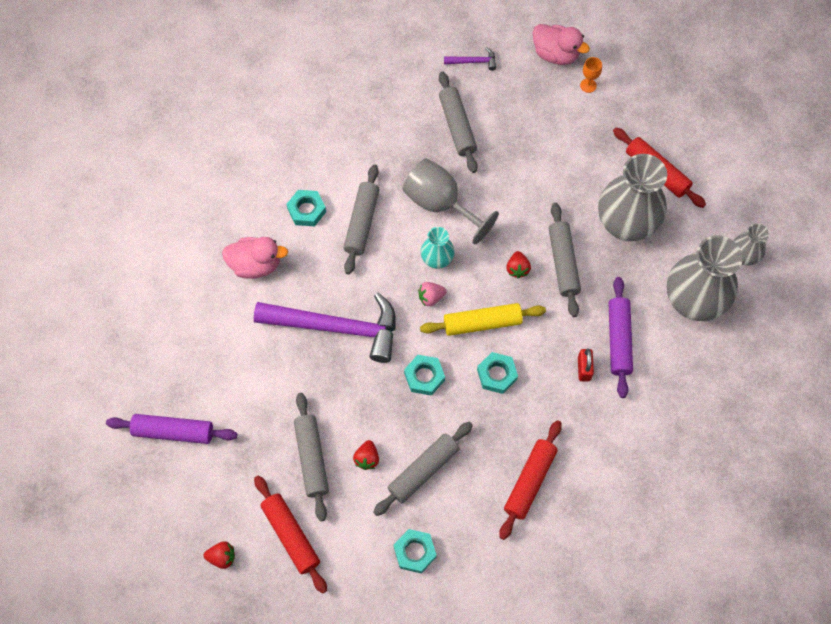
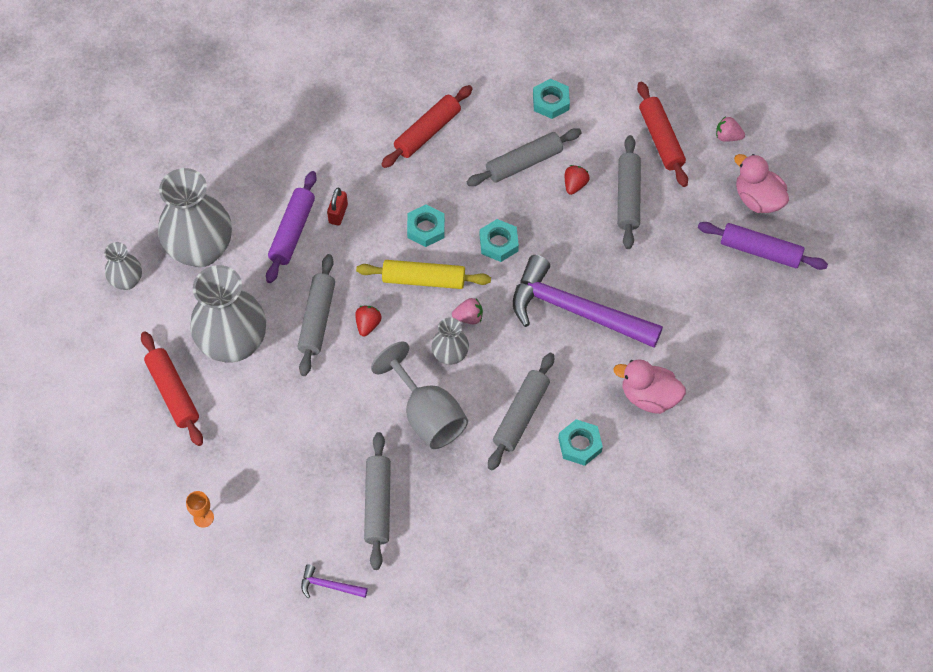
camera: 165 degrees left, 5 degrees down
red strawberry [204,541,235,569] -> pink strawberry [716,116,745,142]
turquoise vase [421,227,454,269] -> grey vase [431,317,469,365]
pink duck [533,24,590,65] -> pink duck moved to [734,154,789,213]

